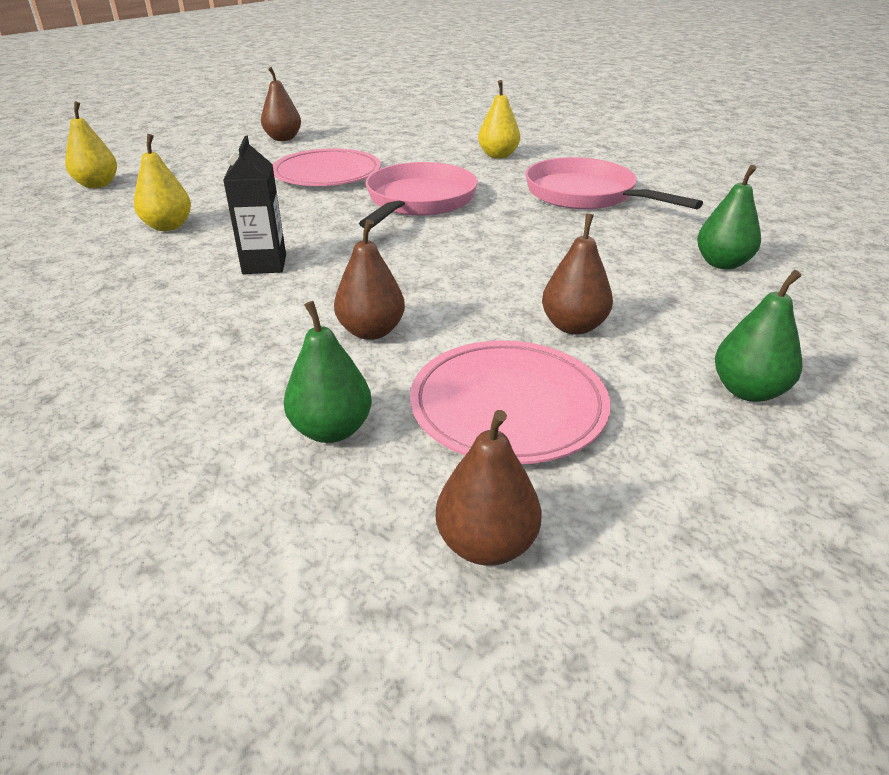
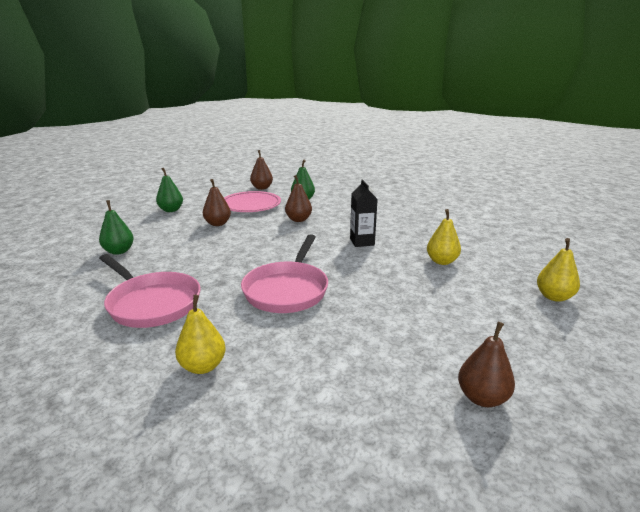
camera: 175 degrees right, 10 degrees down
pink plate [273,148,381,186] -> none

